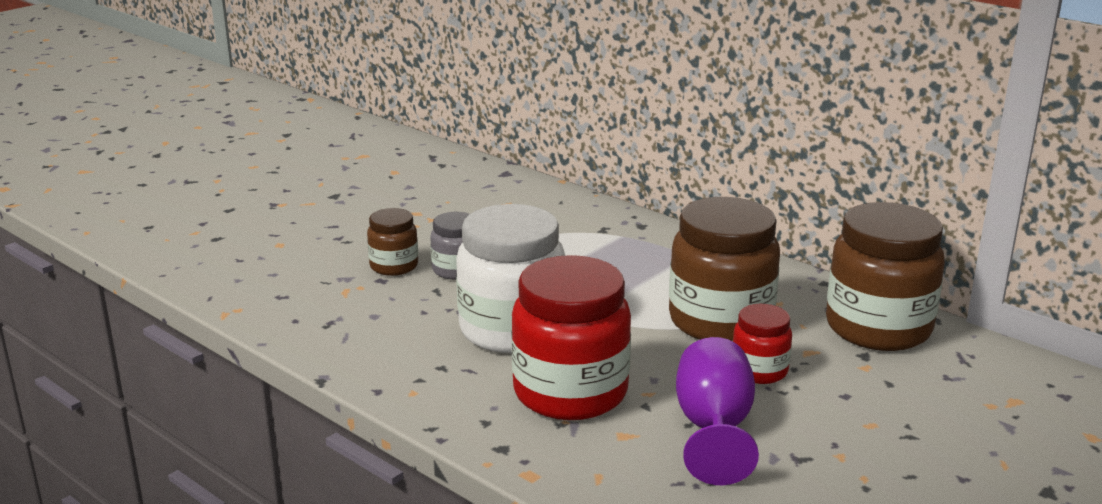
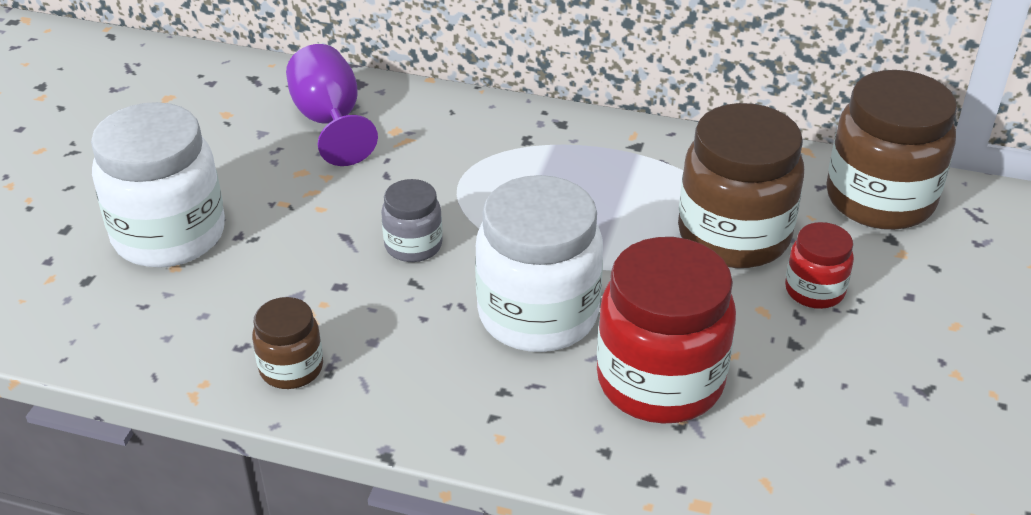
camera: 25 degrees left, 15 degrees up
brown jar [367,208,418,276] -> brown jar moved to [252,297,323,389]
purple goblet [676,337,759,485] -> purple goblet moved to [286,44,378,166]
none -> white jar [91,102,225,268]

